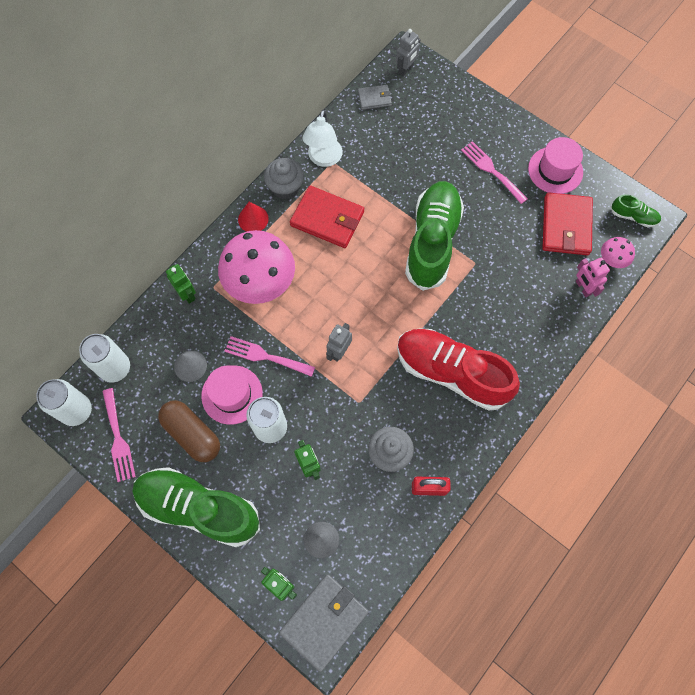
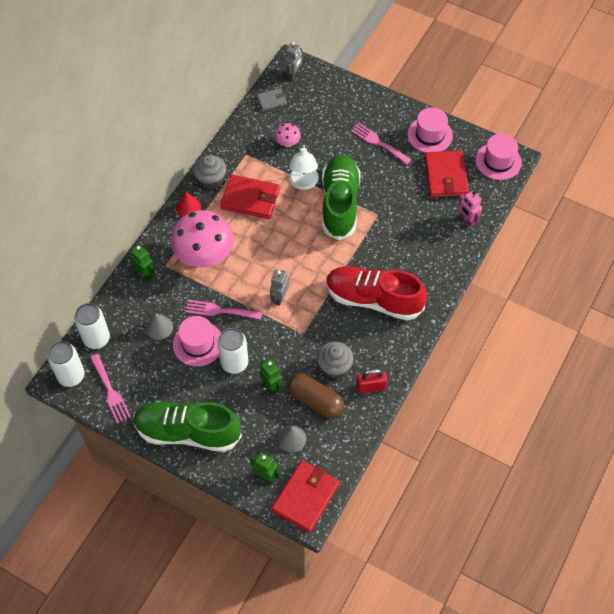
camera: 10 degrees left, 10 degrees down
brown capsule [158,400,220,462] -> brown capsule moved to [287,373,344,418]
grey wallet [279,574,369,672] -> red wallet [271,460,340,533]
white lamp [302,110,343,167] -> white lamp moved to [289,142,319,190]
pink mushroom [601,237,635,268] -> pink mushroom moved to [275,123,301,147]
green shoe [610,194,661,227] -> pink hat [476,134,522,180]

